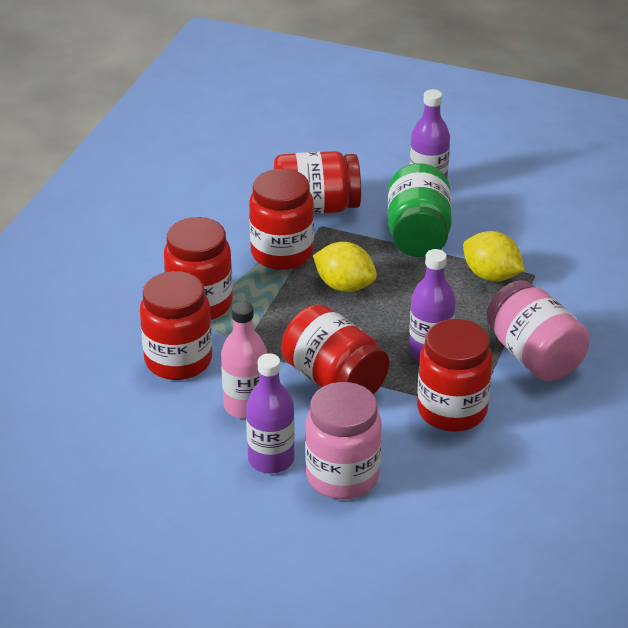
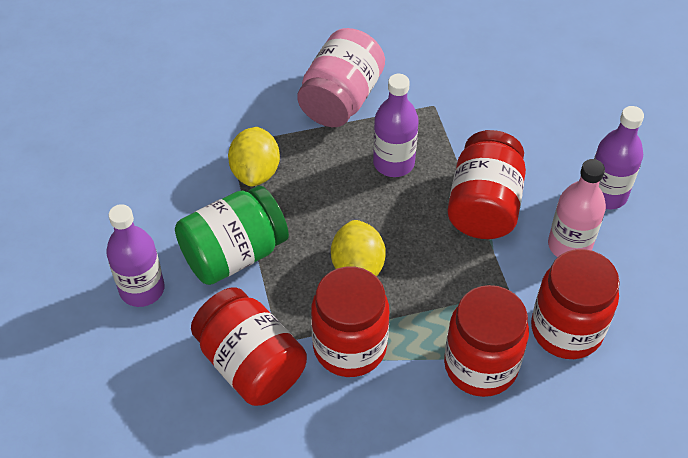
camera: 125 degrees left, 15 degrees up
pink jar [305,382,382,499] -> none
red jar [417,319,492,432] -> none

